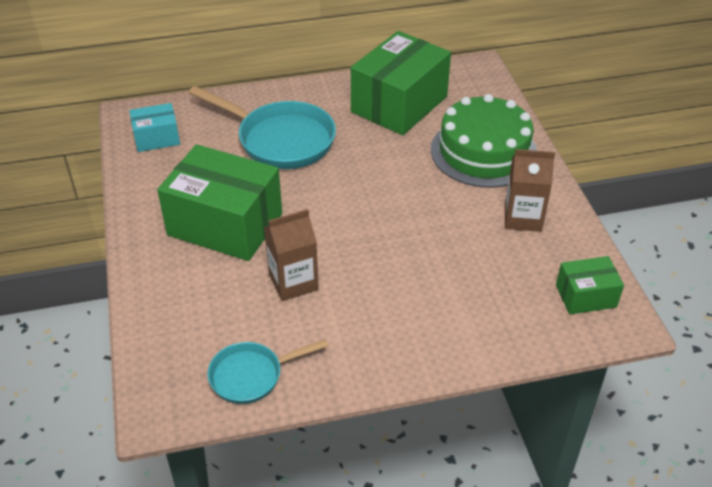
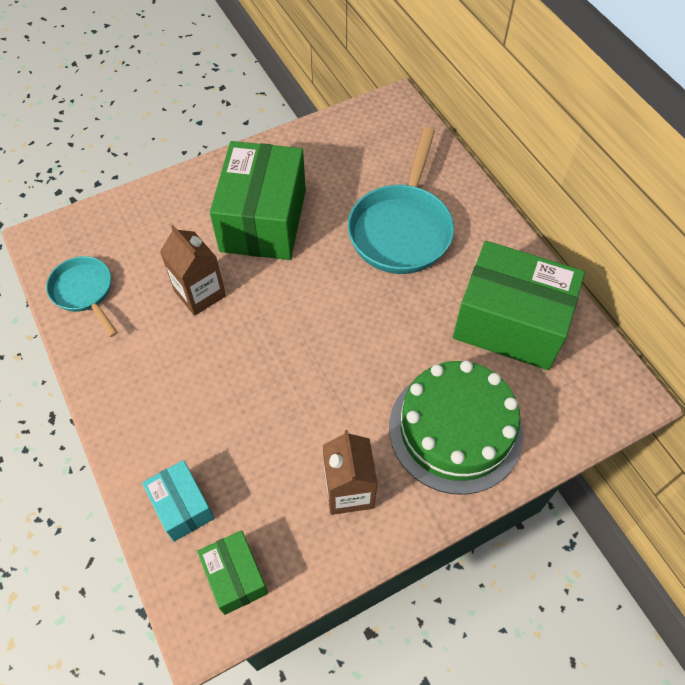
camera: 75 degrees right, 15 degrees up
turquoise box [129,103,180,152] -> turquoise box moved to [142,460,215,542]

